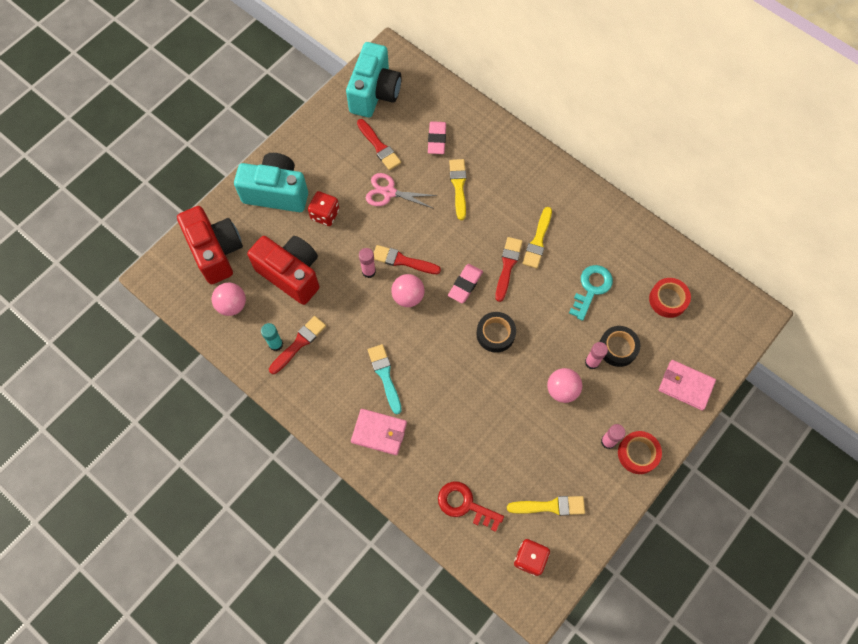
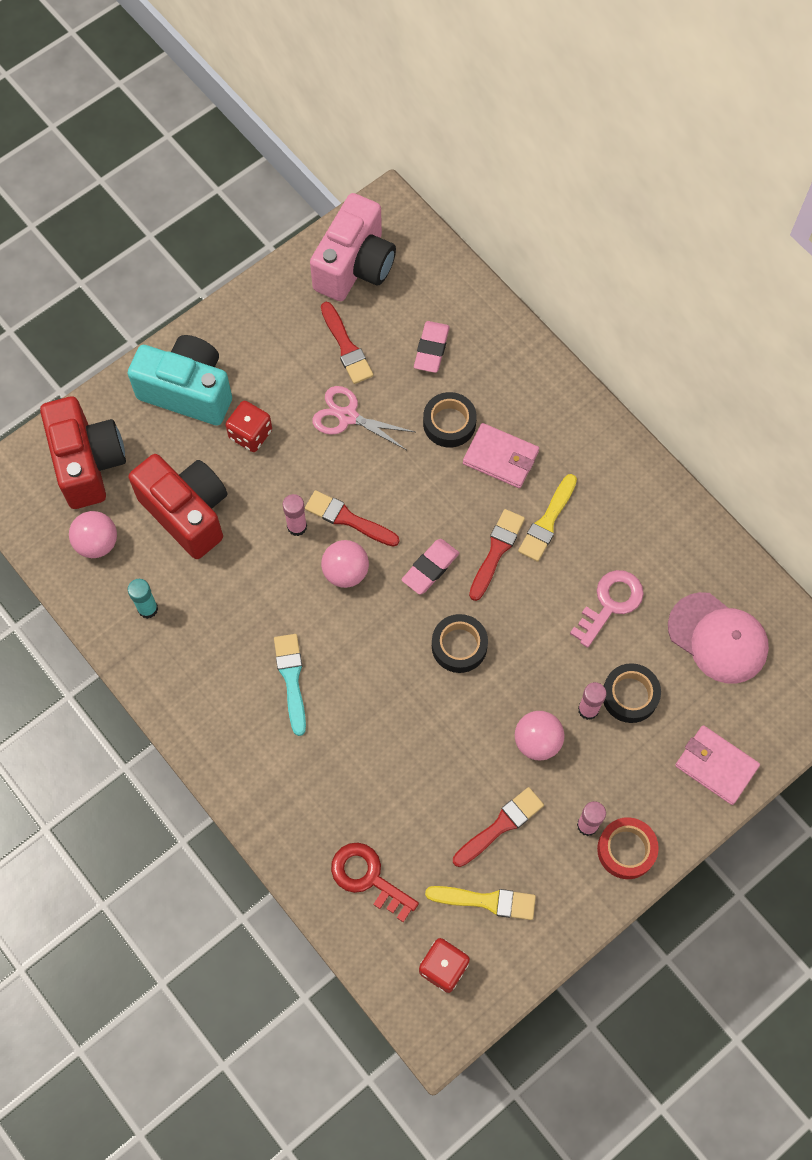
camera: 10 degrees right, 0 degrees up
red brush [269,316,326,374] -> red brush moved to [453,787,544,867]
turquoise camera [346,42,402,117] -> pink camera [310,193,396,301]
pink wallet [351,409,407,455] -> pink wallet moved to [463,423,539,488]
yellow brush [449,159,466,220] -> black tape [423,392,477,447]
turquoise key [569,265,613,321] -> pink key [570,570,644,648]
red tape [649,278,691,318] -> pink cap [668,592,769,684]

